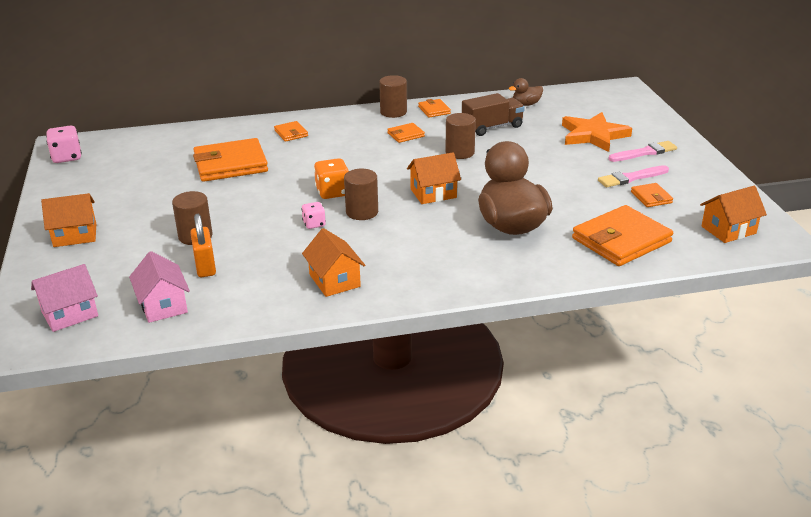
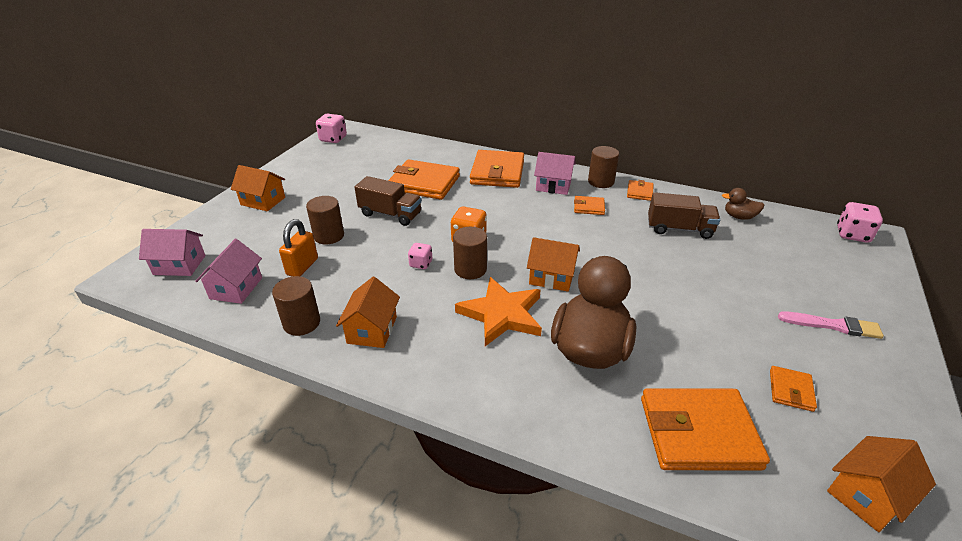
camera: 35 degrees right, 5 degrees up
orange wallet [274,121,308,142] -> orange wallet [470,150,524,188], size x2.11
brown cylinder [445,113,476,159] -> brown cylinder moved to [272,276,320,336]
orange star [562,112,632,152] -> orange star moved to [455,277,542,346]
pink brush [598,165,669,187] -> none
orange house [700,186,767,243] -> orange house turned 45 degrees counterclockwise [827,436,936,532]
none -> brown truck [355,176,422,226]
none -> pink house [534,152,575,195]
none -> pink dice [837,202,883,243]

